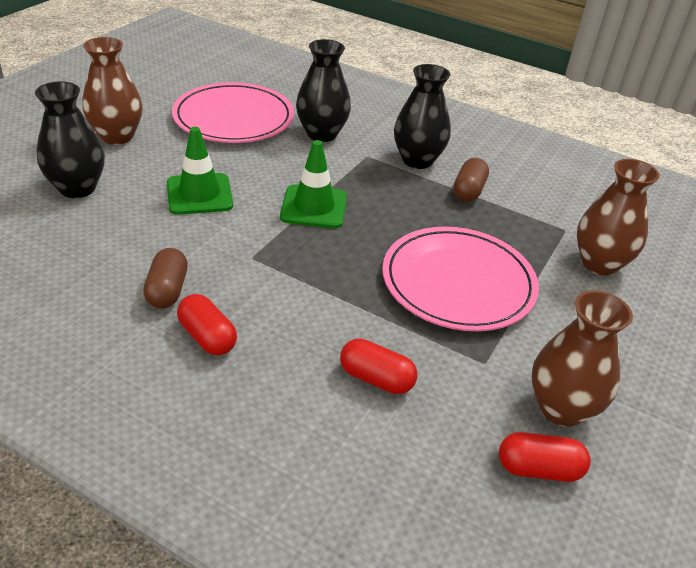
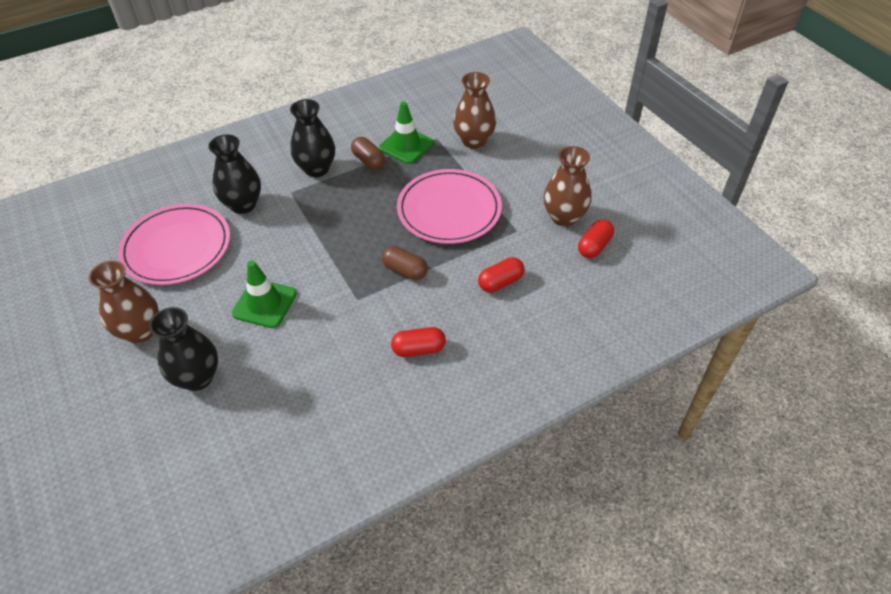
camera: 55 degrees left, 10 degrees up
brown capsule [143,248,188,308] -> brown capsule moved to [382,246,428,280]
green traffic cone [280,140,347,228] -> green traffic cone moved to [379,102,434,164]

